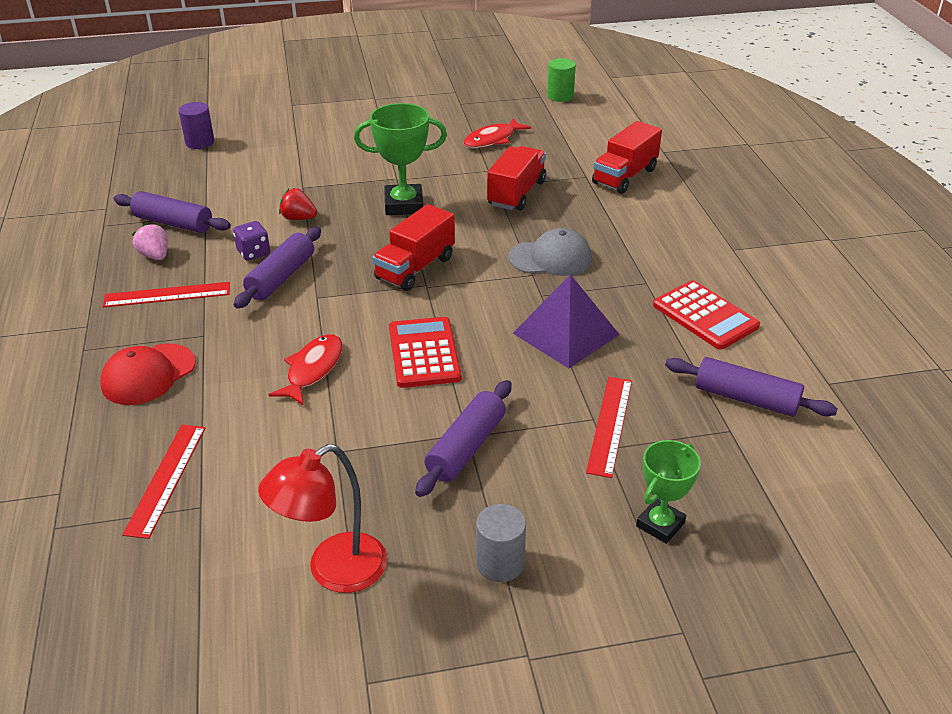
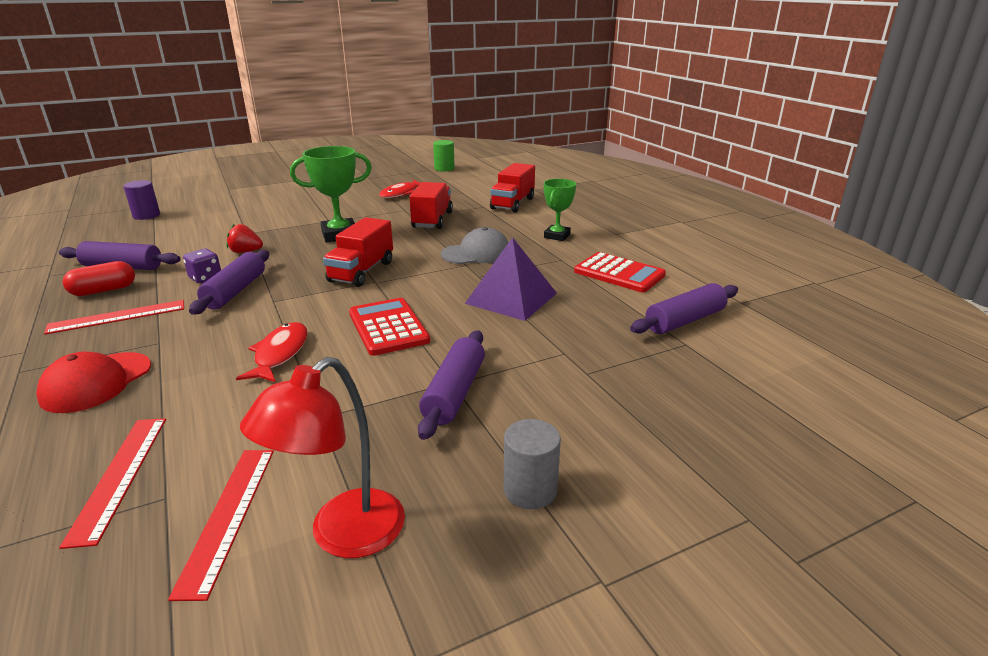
camera: 15 degrees left, 10 degrees down
pink strawberry [132,223,168,260] -> red capsule [62,261,135,296]
red ruler [586,377,632,478] -> red ruler moved to [168,450,274,601]
green trophy [636,440,701,544] -> green trophy moved to [544,179,576,241]
purple rolling pin [665,357,838,417] -> purple rolling pin turned 45 degrees counterclockwise [630,283,738,334]

